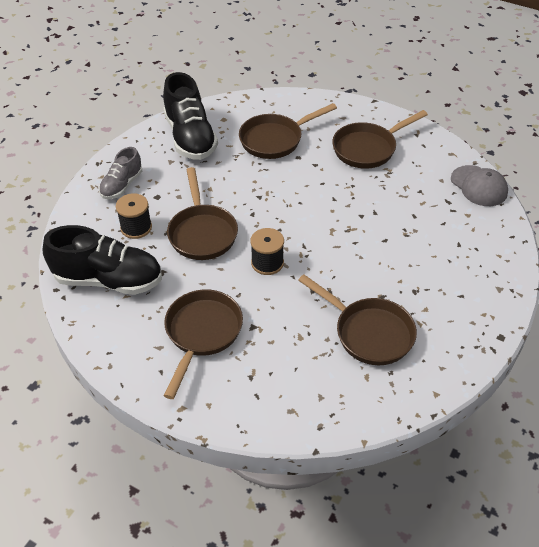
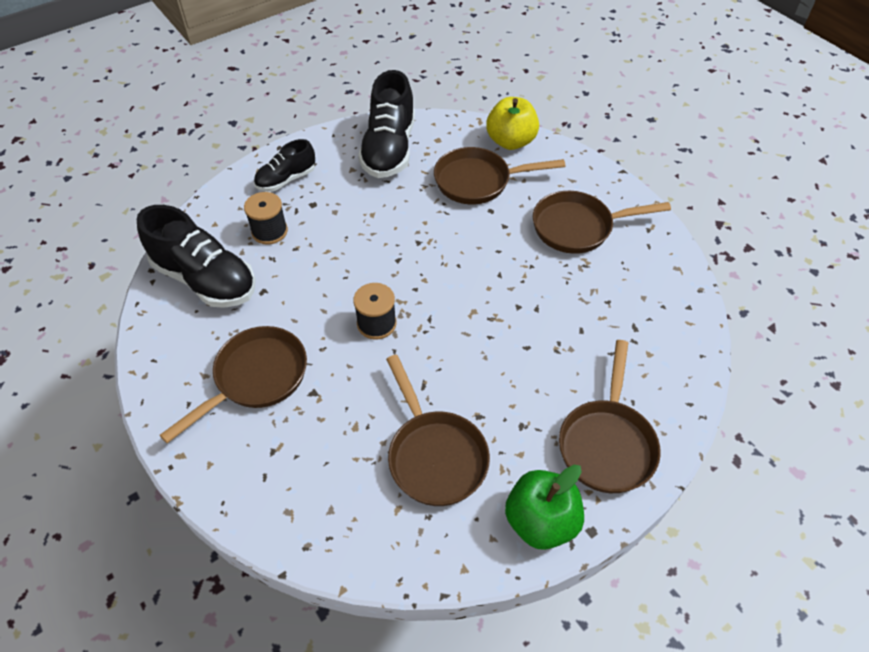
camera: 25 degrees right, 5 degrees up
grey shoe [99,147,142,199] -> black shoe [254,139,315,192]
brown pan [167,167,238,260] -> brown pan moved to [559,340,661,493]
grey cap [451,165,508,206] -> none
none -> yellow apple [486,97,539,150]
none -> green apple [505,465,584,550]

